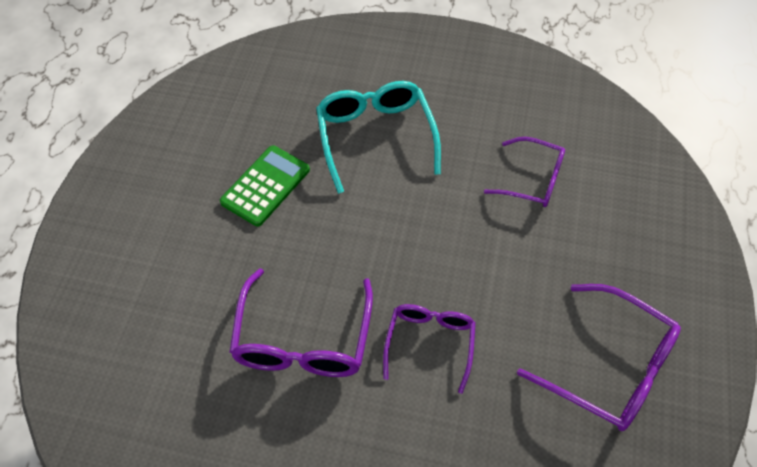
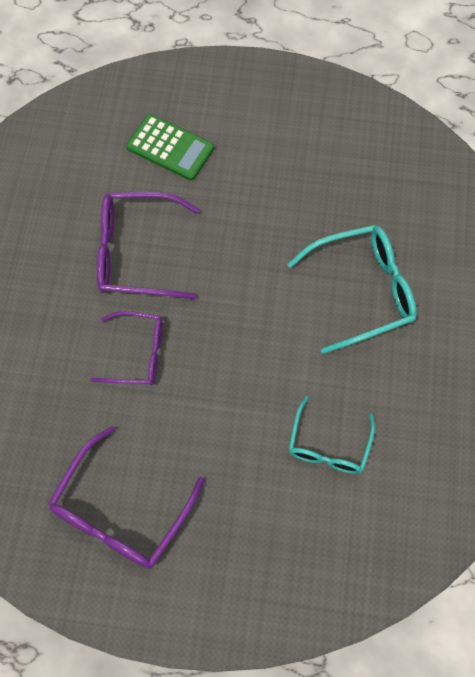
camera: 85 degrees right, 10 degrees up
green calculator [220,145,310,227] -> green calculator moved to [126,114,214,180]
purple glasses [484,137,565,207] -> turquoise glasses [288,396,375,474]

